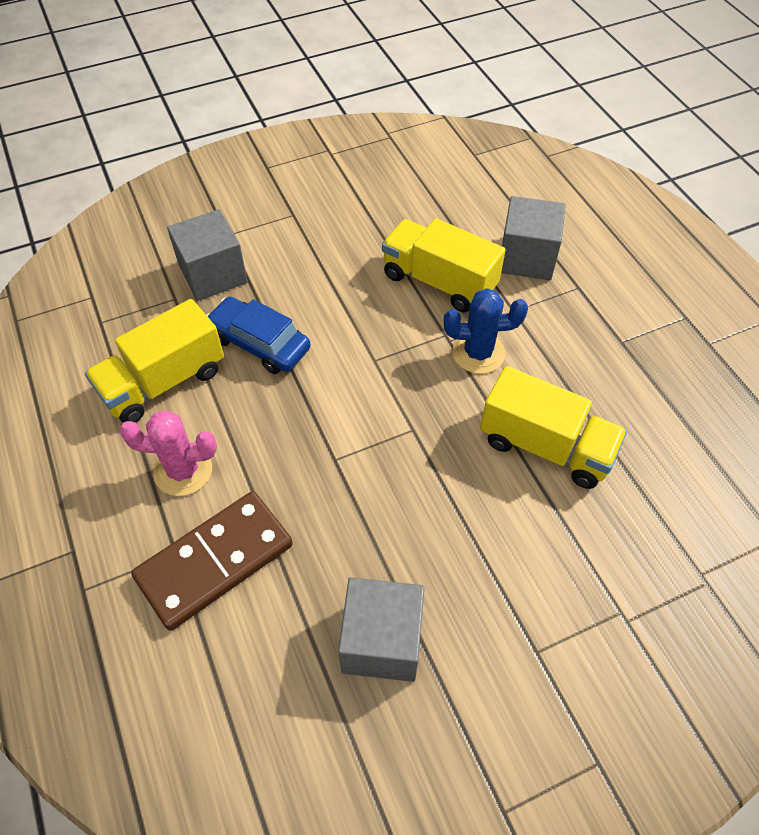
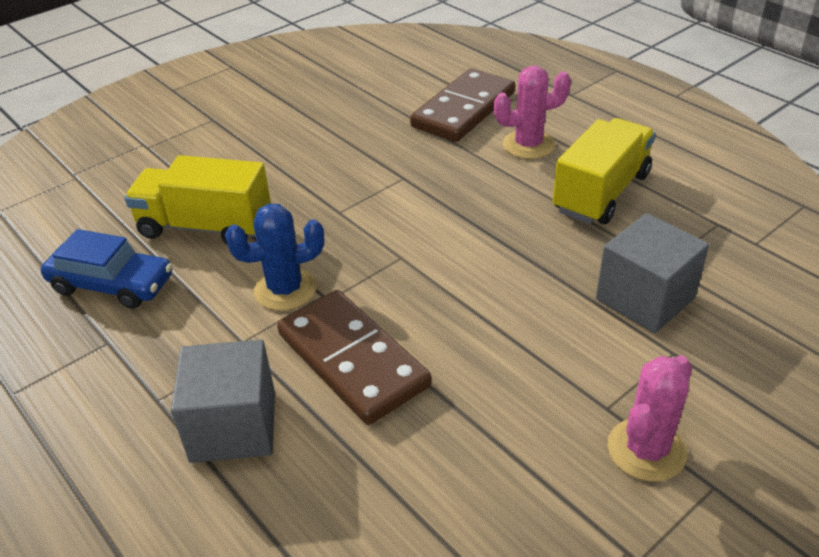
camera: 165 degrees right, 15 degrees down
blue car [207,297,311,374] -> blue car moved to [41,229,173,309]
grey cube [338,577,425,682] -> none
yellow truck [382,218,506,312] -> brown domino [277,290,432,425]
none -> pink cactus [607,356,692,482]

